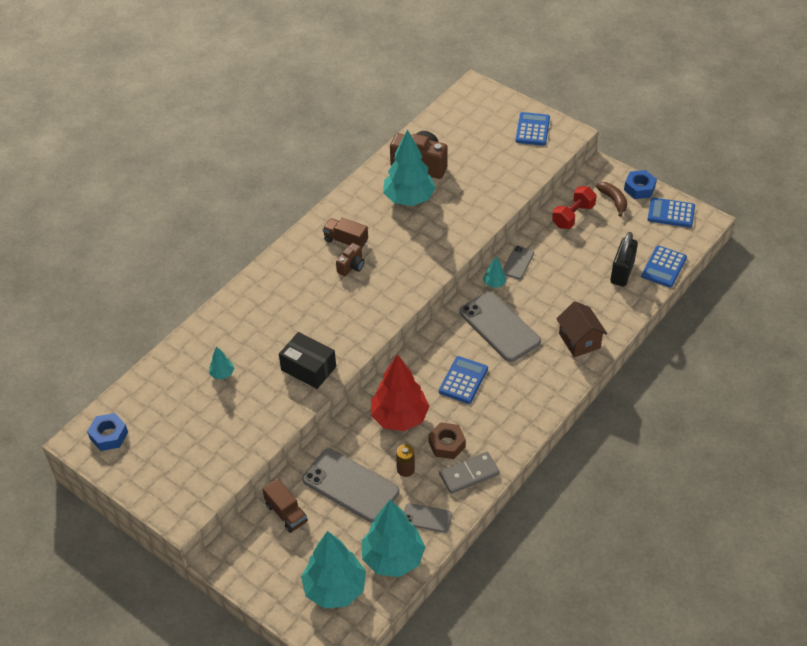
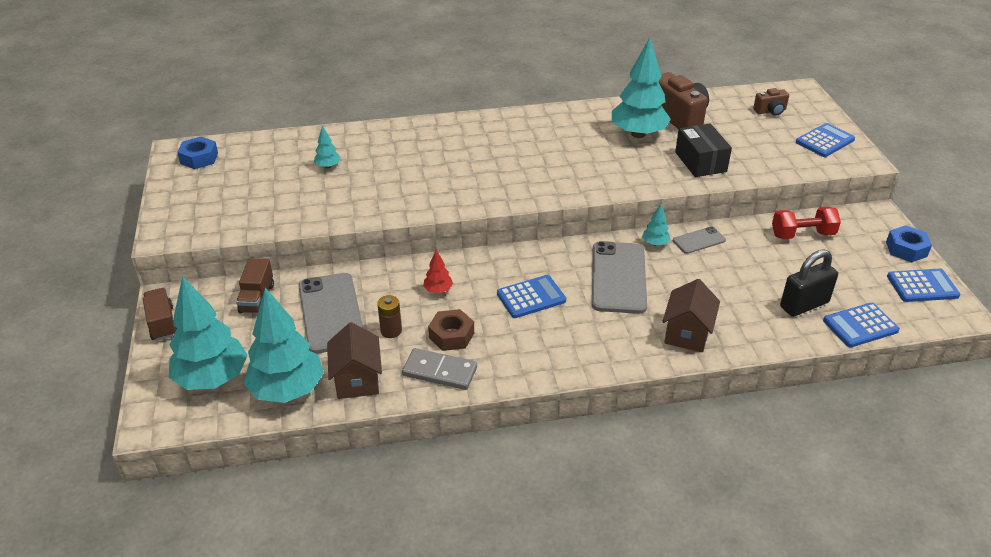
camera: 40 degrees right, 10 degrees down
black box [279,332,336,389] -> black box moved to [675,123,732,177]
brown truck [323,218,368,248] -> brown truck moved to [143,288,177,341]
brown camera [336,243,365,276] -> brown camera moved to [753,88,789,116]
red tree [371,354,430,431] -> red tree [423,250,453,293], size x0.43
grey phone [404,503,452,533] -> brown house [327,322,382,399]
brown banana [596,182,627,217] -> none
blue calculator [648,198,695,228] -> blue calculator turned 120 degrees clockwise [887,268,960,302]

